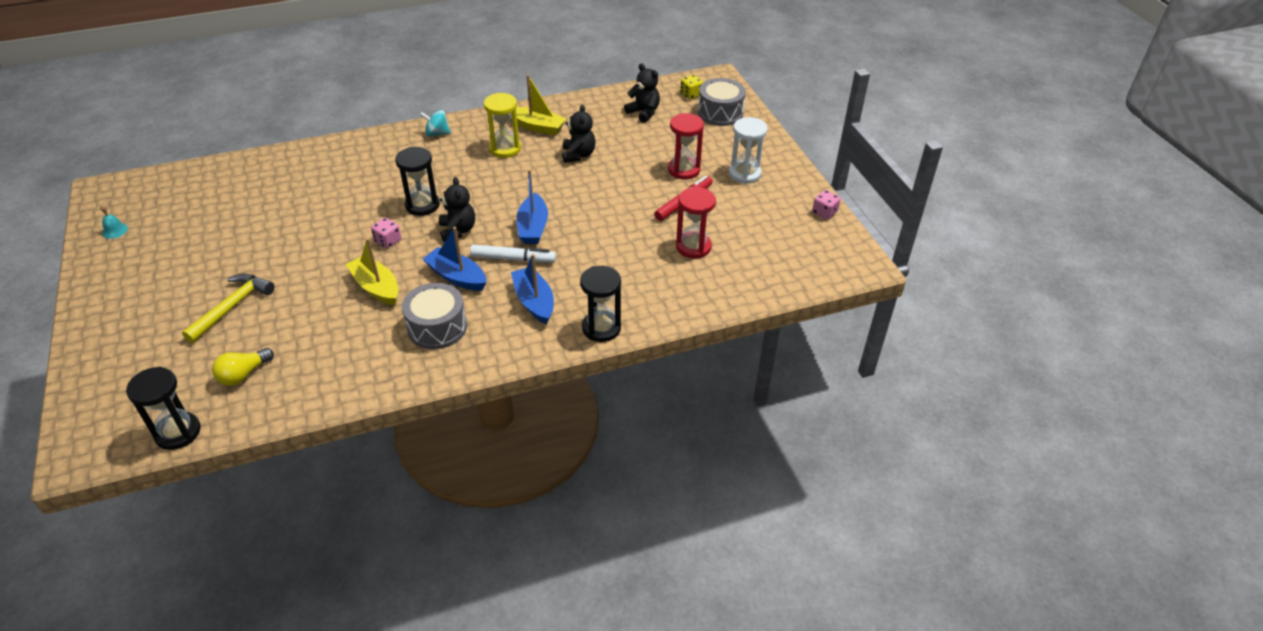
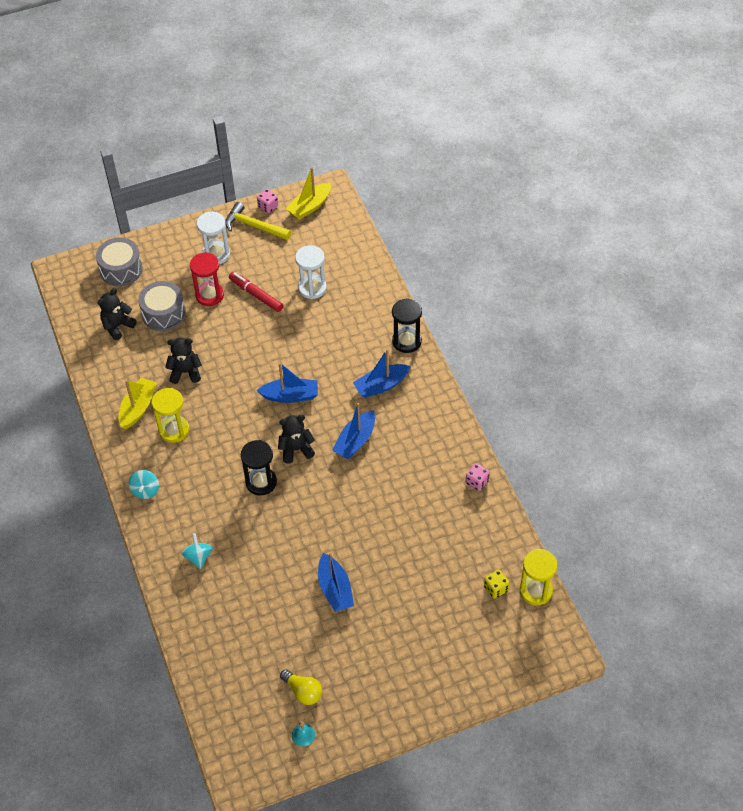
camera: 90 degrees left, 10 degrees up
black hourglass [126,367,200,450] -> yellow hourglass [520,549,558,605]
yellow hammer [182,274,274,343] -> yellow hammer moved to [225,202,291,240]
yellow light bulb [212,348,274,386] -> yellow light bulb moved to [280,669,322,705]
yellow boat [346,238,399,305] -> yellow boat moved to [285,167,331,220]
pink dice [371,218,401,248] -> pink dice moved to [466,463,490,491]
grey drum [402,283,467,349] -> grey drum moved to [138,281,186,331]
white marker [470,245,556,263] -> none
red hourglass [676,187,716,258] -> white hourglass [295,245,327,299]
yellow dice [680,75,703,99] -> yellow dice moved to [484,570,509,599]
none -> turquoise spinning top [181,533,213,569]
none -> blue boat [318,553,354,612]

